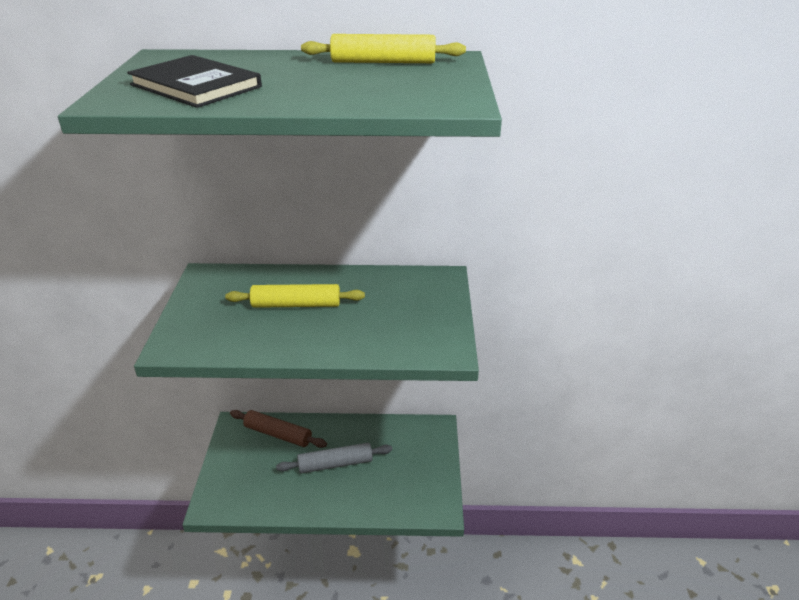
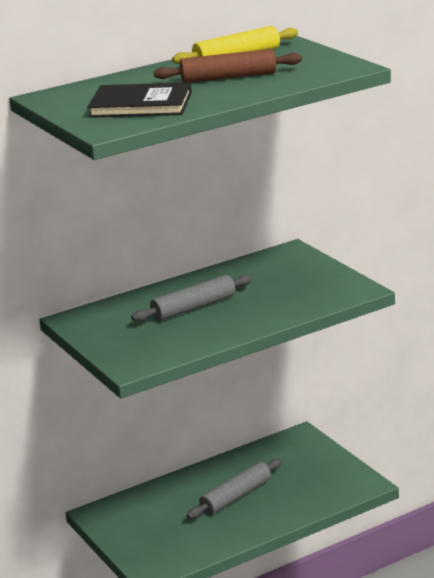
camera: 30 degrees left, 10 degrees down
yellow rolling pin [225,284,365,308] -> grey rolling pin [131,274,252,322]
brown rolling pin [230,410,327,448] -> brown rolling pin moved to [154,49,302,83]

